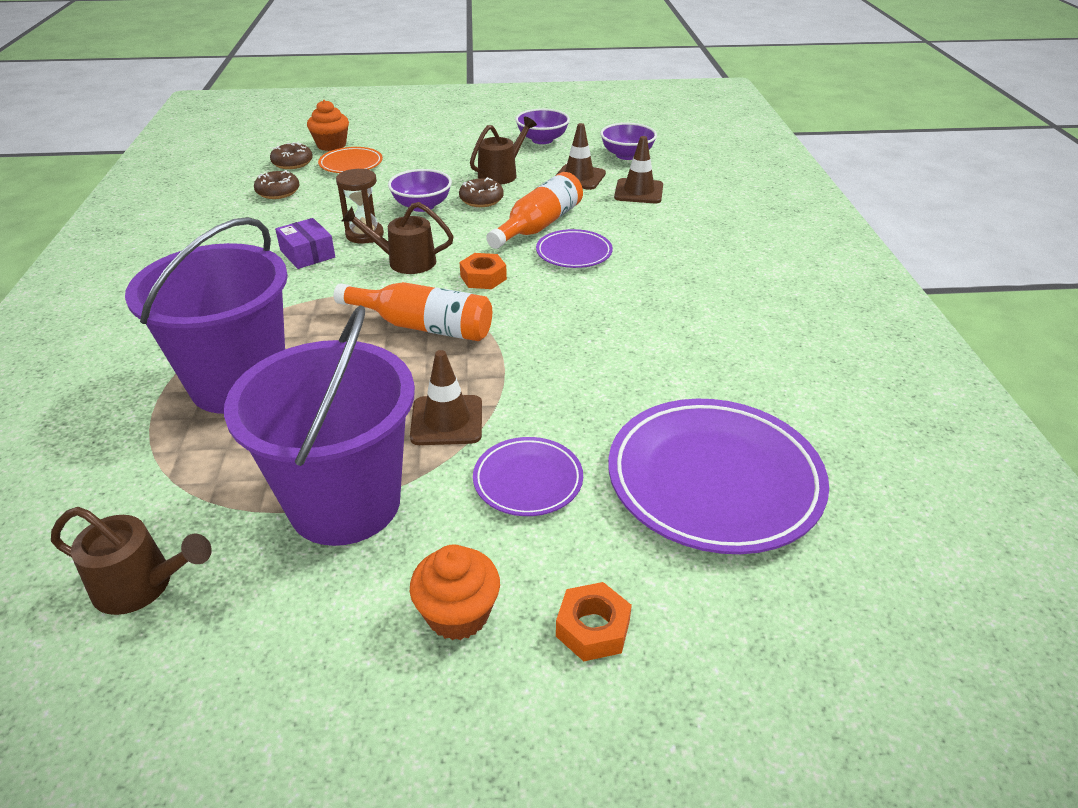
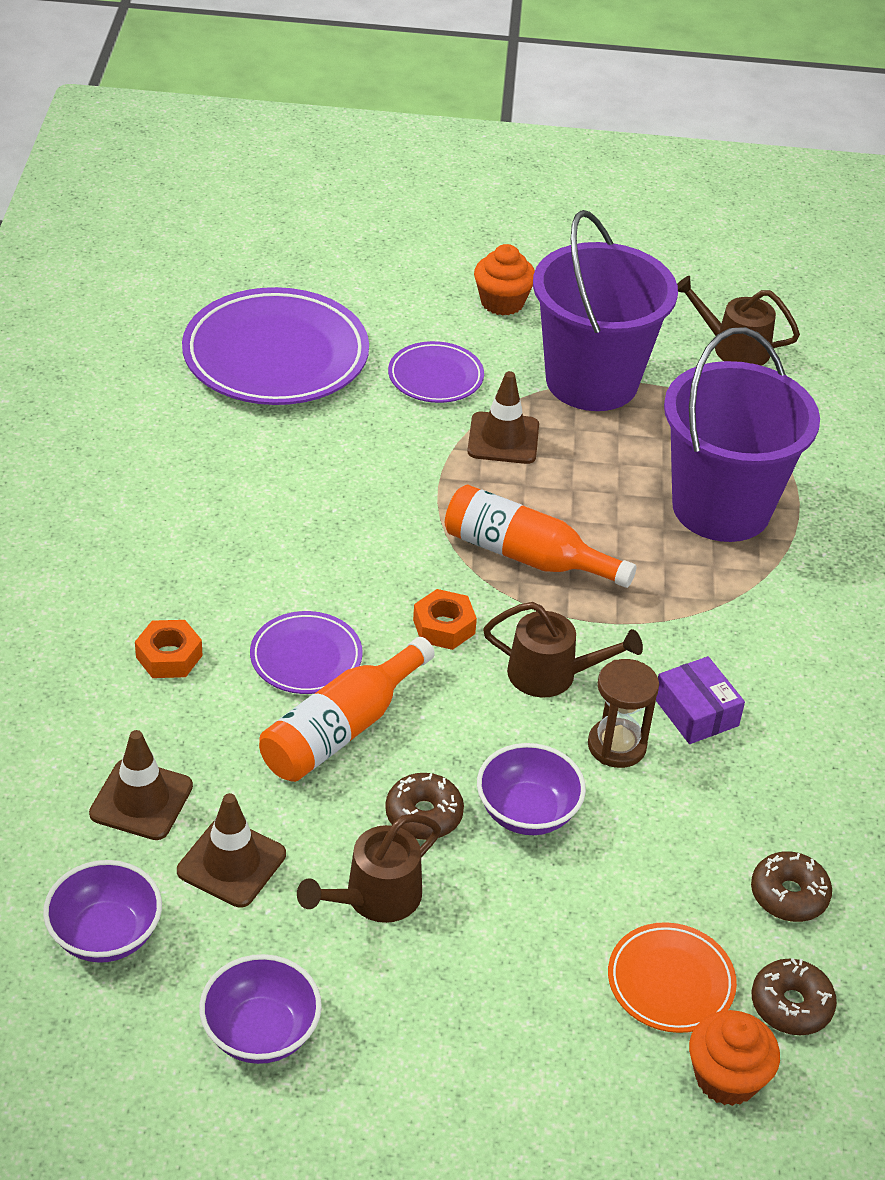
camera: 175 degrees left, 5 degrees up
orange nut [556,582,632,661] -> orange nut moved to [135,620,203,678]

